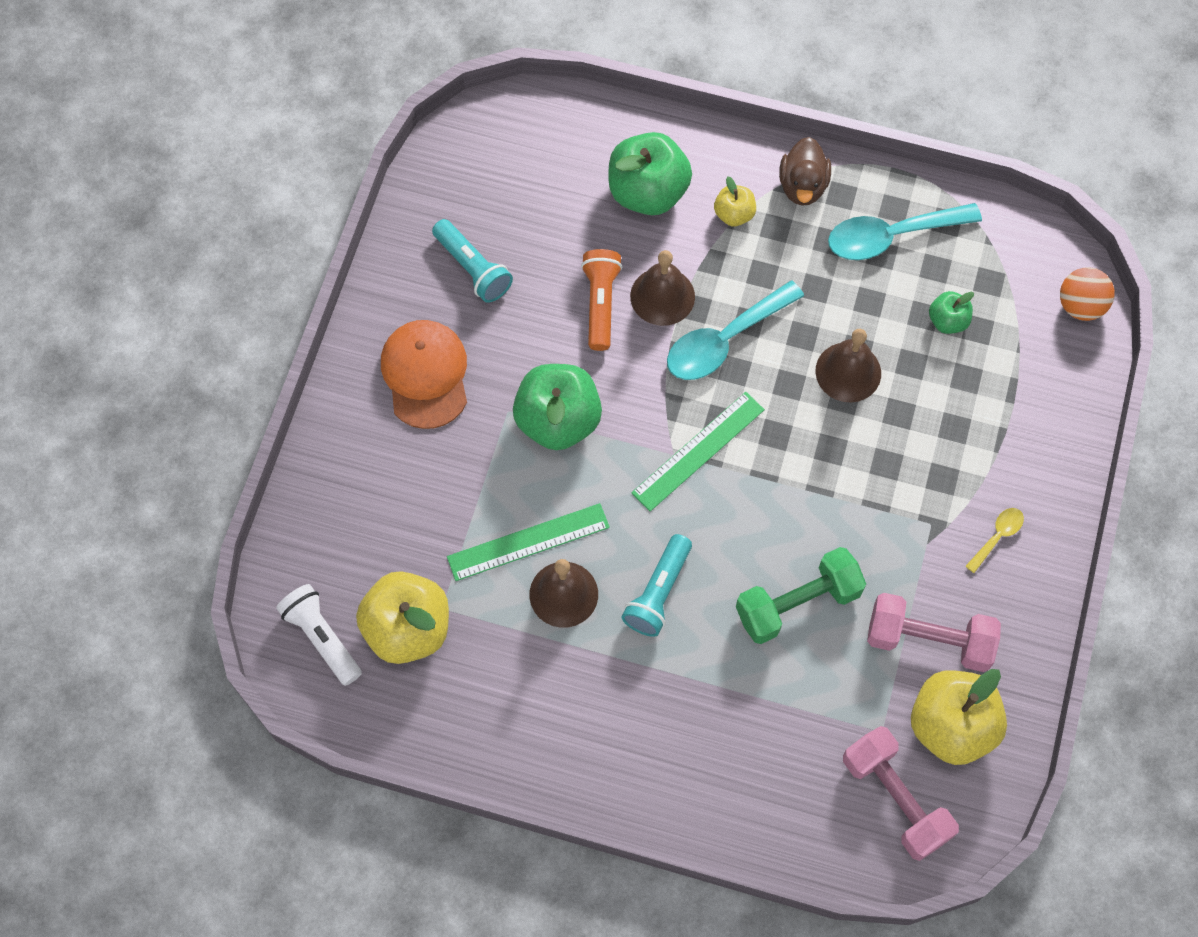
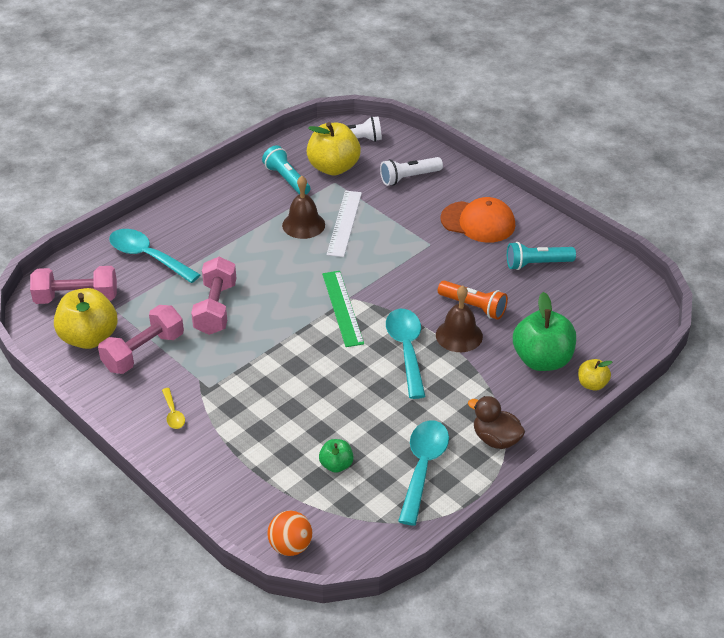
camera: 120 degrees right, 25 degrees down
green ruler [447,503,610,581] -> white ruler [326,191,362,257]
green apple [513,364,602,450] -> none
turquoise flashlight [622,534,692,637] -> turquoise flashlight moved to [262,145,310,195]
yellow apple [714,177,756,226] -> yellow apple moved to [578,359,612,391]
green dumbbell [736,547,866,644] -> pink dumbbell [191,257,236,335]
brown bell [815,329,881,402] -> none
none -> turquoise spoon [109,229,200,283]
none -> white flashlight [380,157,443,186]

